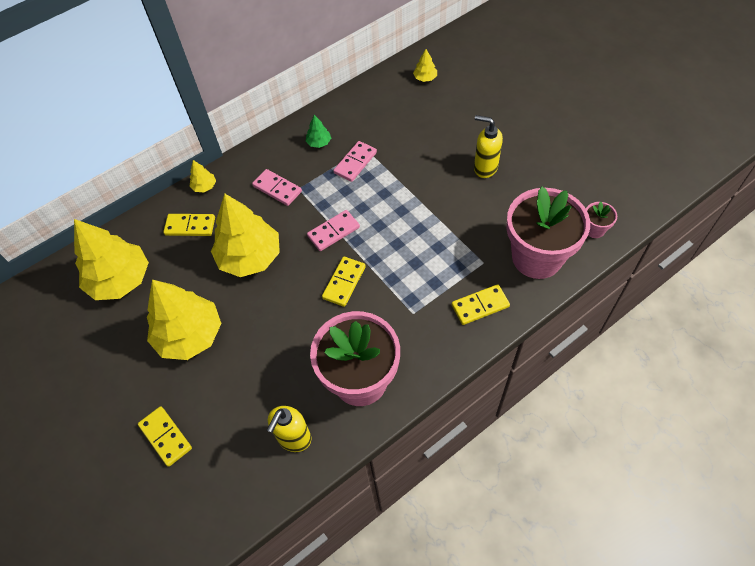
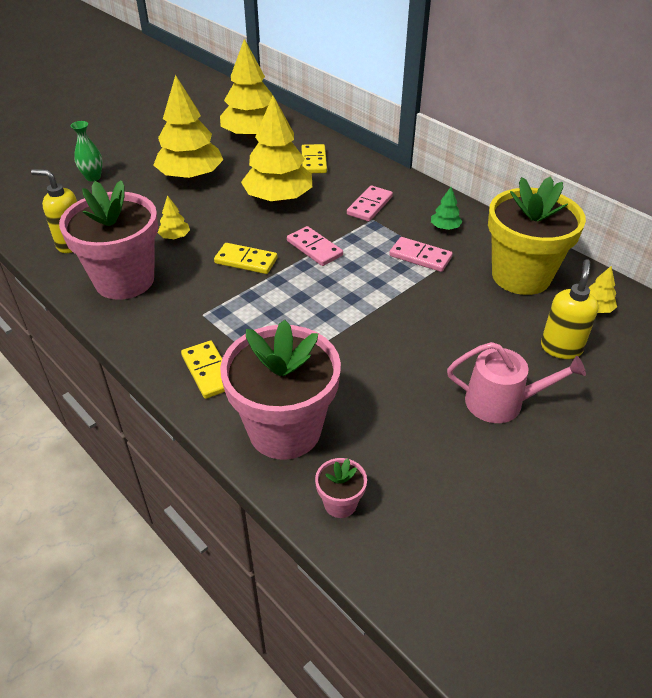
camera: 80 degrees right, 15 degrees down
yellow domino [138,406,192,467] -> green vase [71,121,103,181]
yellow tree [189,160,216,192] -> yellow tree moved to [158,195,190,239]
yellow soap dispenser [474,115,503,178] -> yellow soap dispenser moved to [541,259,599,359]
none -> pink watering can [447,342,586,423]
none -> yellow flower pot [488,176,586,295]

